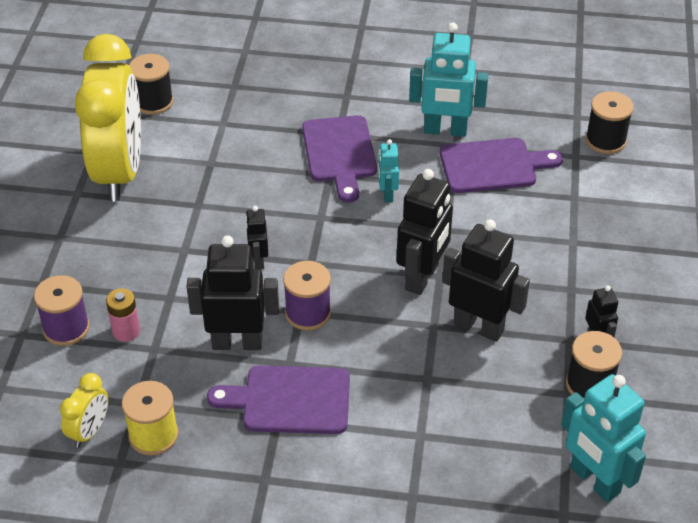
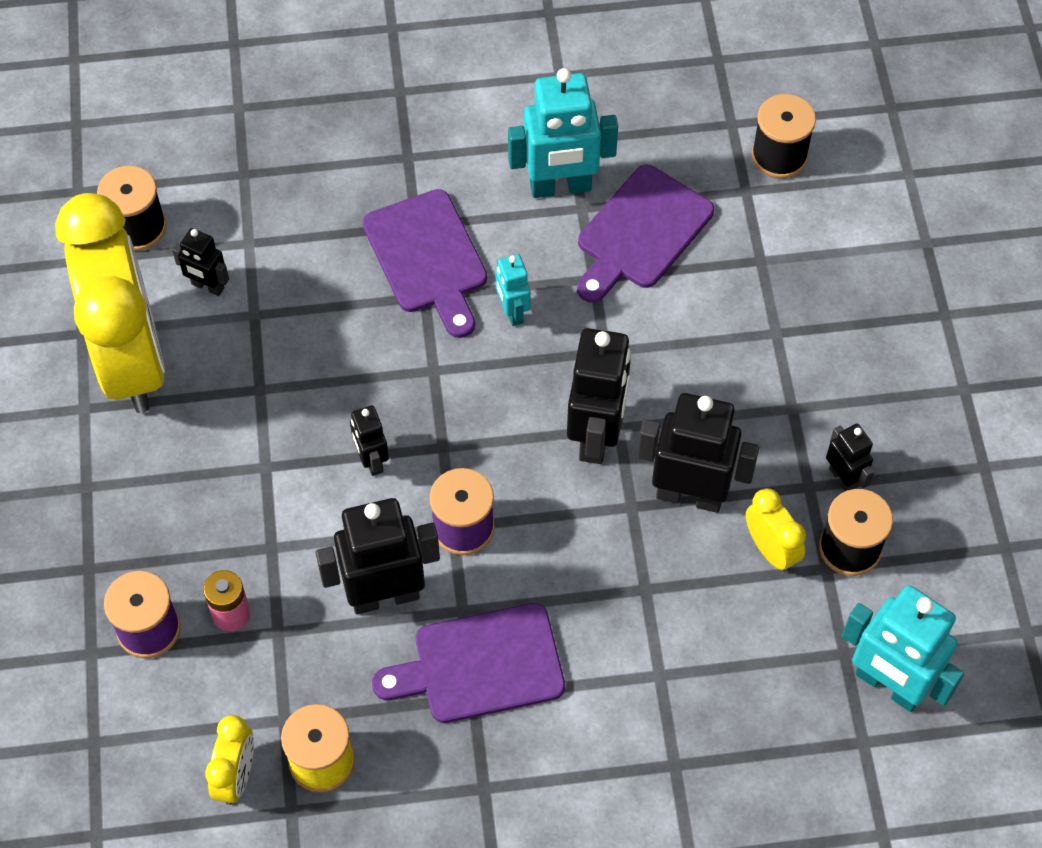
camera: 15 degrees left, 15 degrees up
purple cutting board [440,138,563,193] -> purple cutting board turned 150 degrees clockwise [577,165,714,303]
none -> black robot [172,228,229,296]
none -> yellow clock [746,488,806,572]

